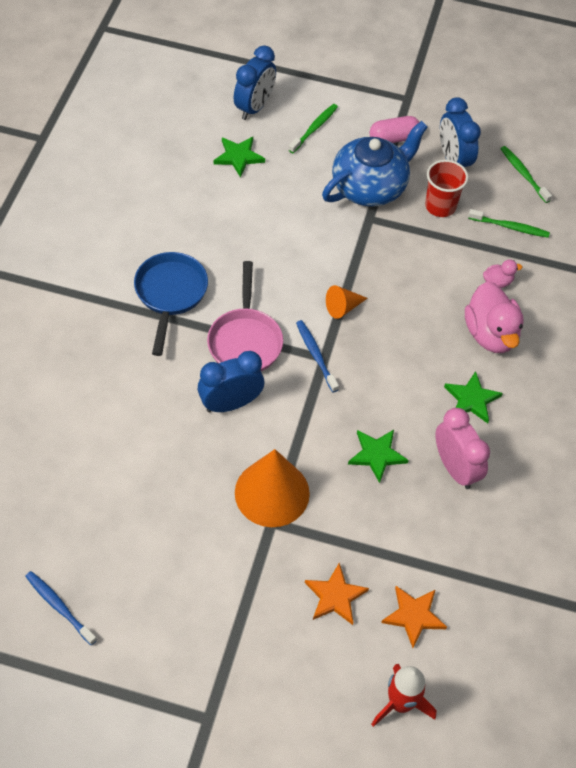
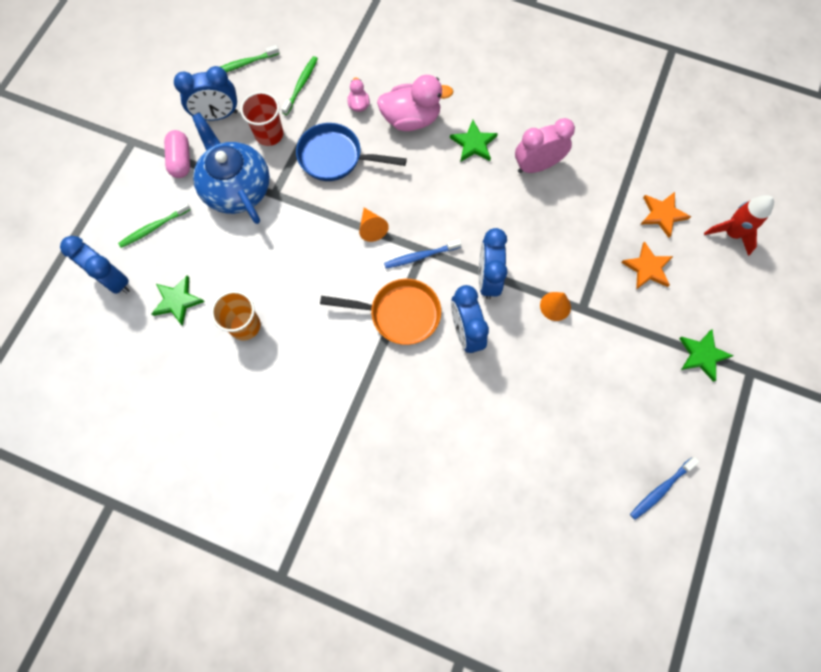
camera: 80 degrees left, 15 degrees up
blue pan [134,252,208,356] -> blue pan moved to [296,123,407,181]
pink pan [207,261,283,371] -> orange pan [320,279,441,345]
orange cone [235,449,310,527] -> orange cone [540,292,571,321], size x0.49
green toothbrush [289,104,338,153] -> green toothbrush turned 75 degrees counterclockwise [118,202,191,248]
green star [348,430,409,483] -> green star moved to [679,329,733,382]
none -> orange cup [211,291,261,340]
none -> blue clock [479,228,507,299]

